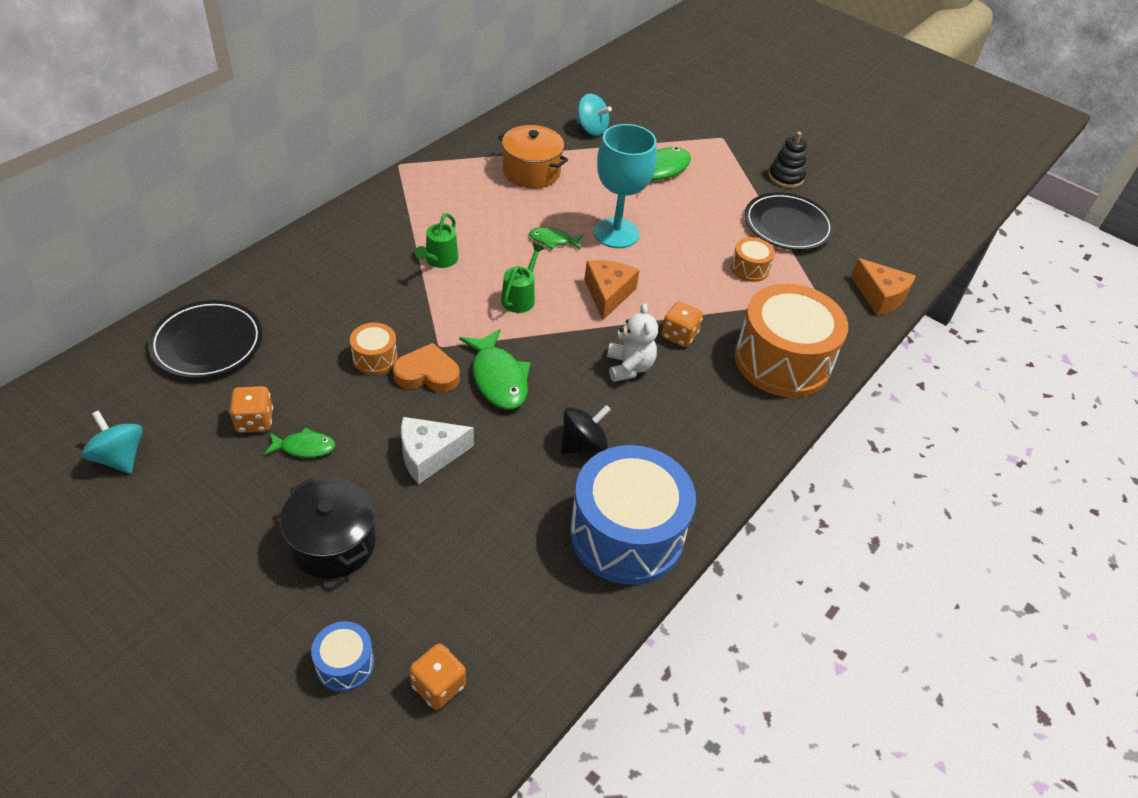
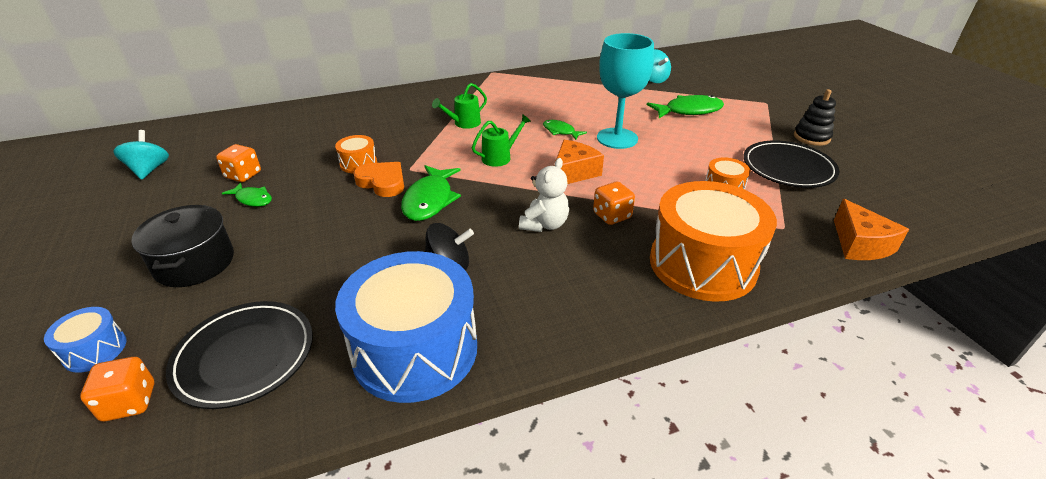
camera: 35 degrees right, 10 degrees down
black plate [148,300,263,379] -> black plate moved to [166,301,313,409]
white cheese [401,417,474,484] -> none
orange pot [498,125,568,189] -> none

